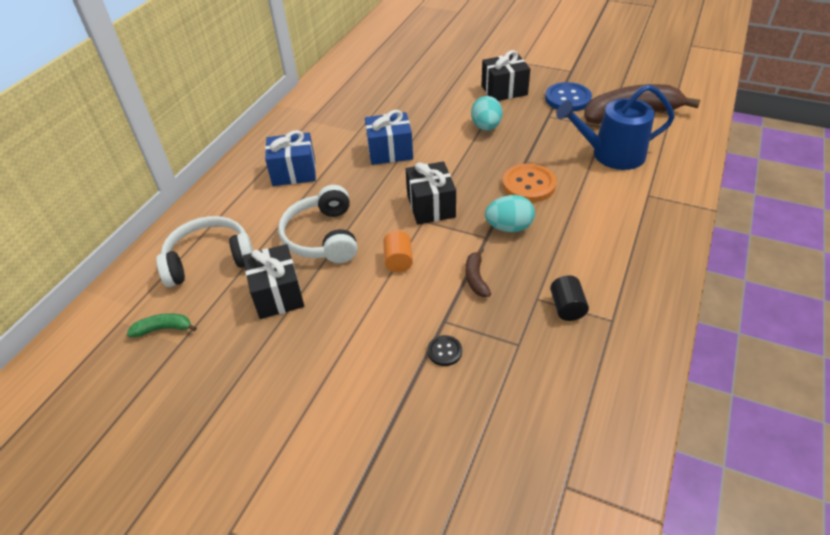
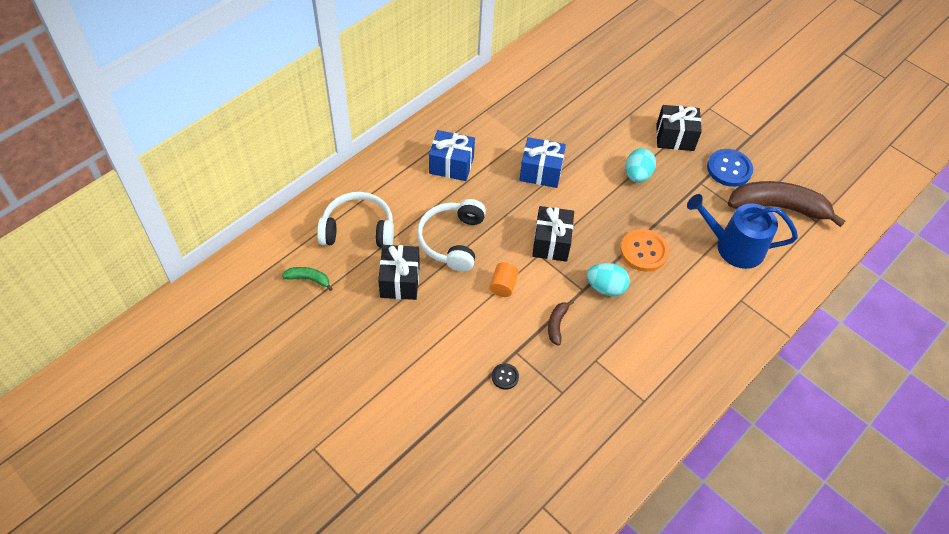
camera: 15 degrees right, 10 degrees up
black cylinder [550,275,589,321] -> none

